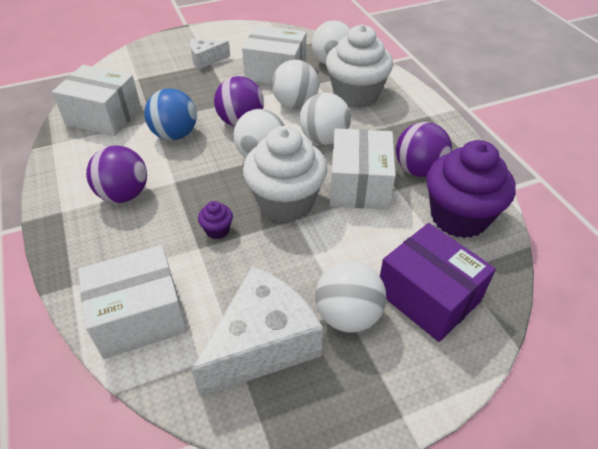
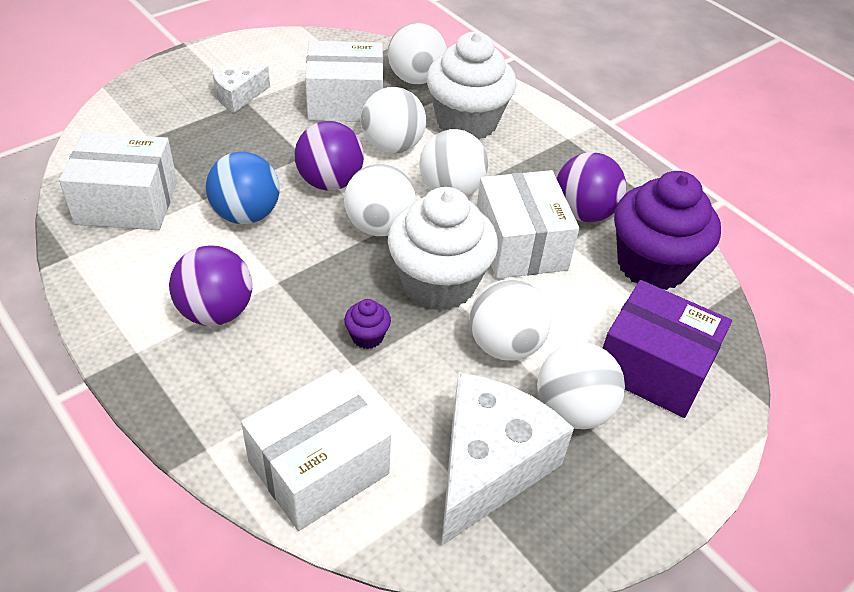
camera: 20 degrees left, 0 degrees up
none -> white ball [469,279,551,361]

